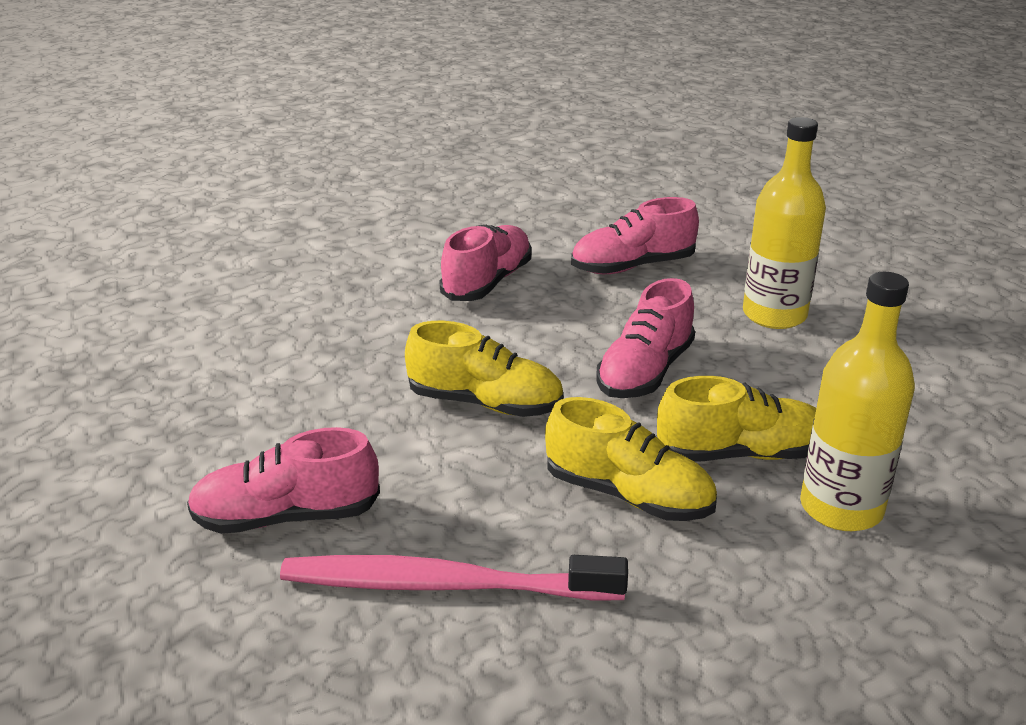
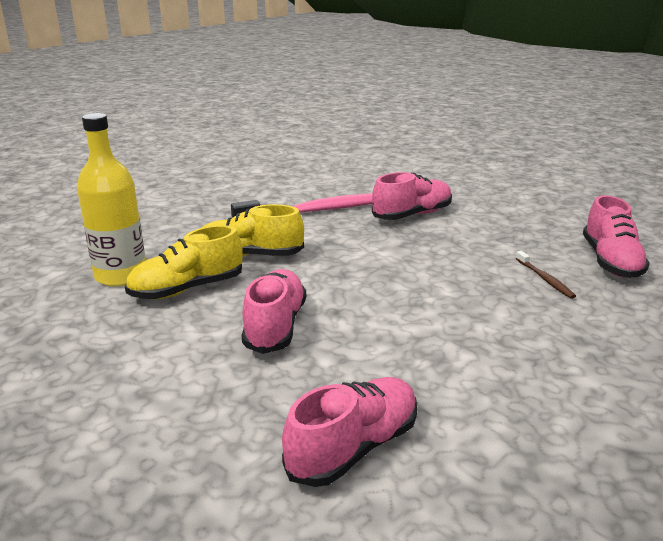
camera: 155 degrees right, 5 degrees down
yellow shoe [405,321,564,417] -> none
pink shoe [439,225,531,301] -> pink shoe moved to [583,195,650,278]
yellow bottle [743,117,826,329] -> none
none -> brown toothbrush [516,251,576,299]

